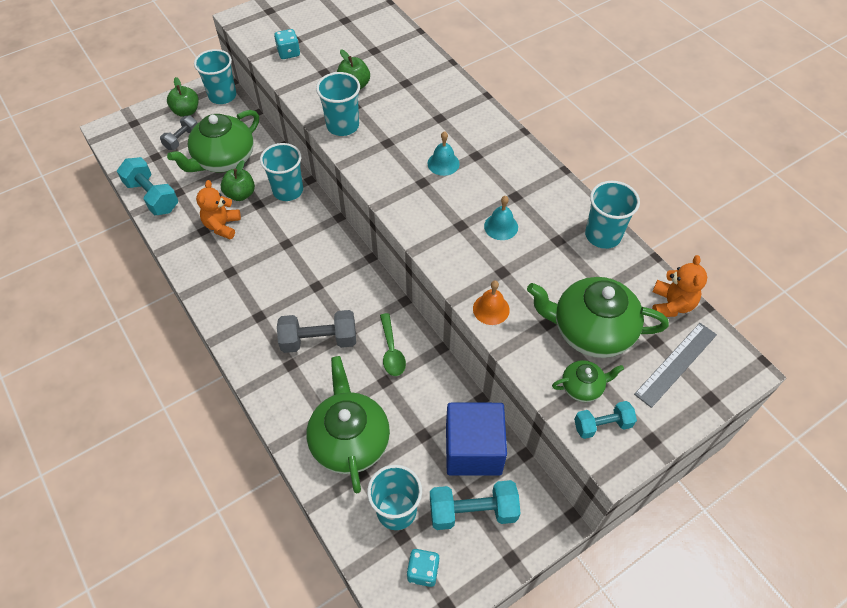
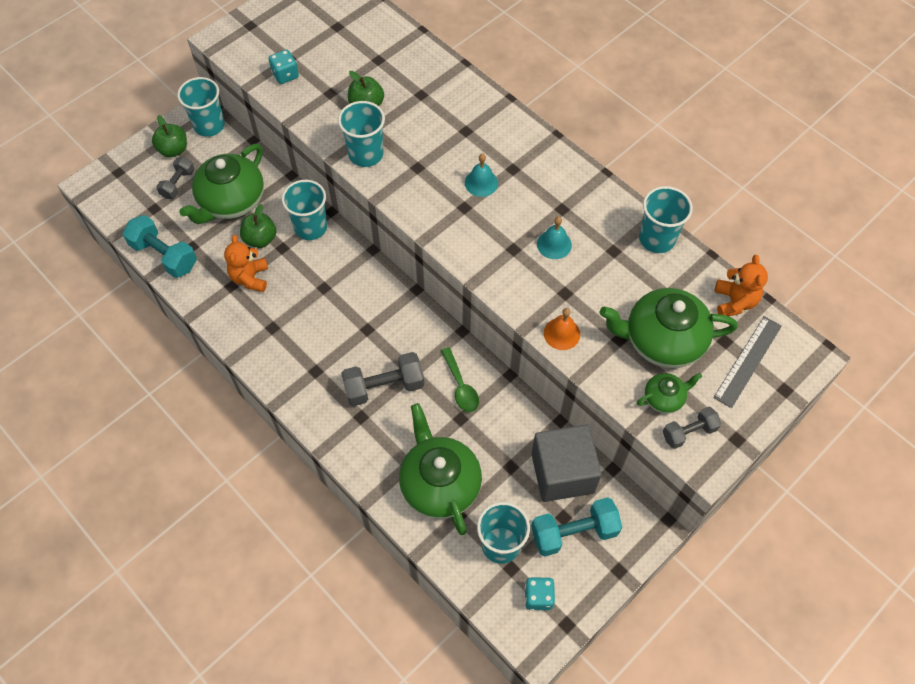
camera: 10 degrees left, 5 degrees up
blue cube [446,403,507,475] -> grey cube [531,424,602,502]
turquoise dumbbell [574,401,637,439] -> grey dumbbell [663,407,721,449]

